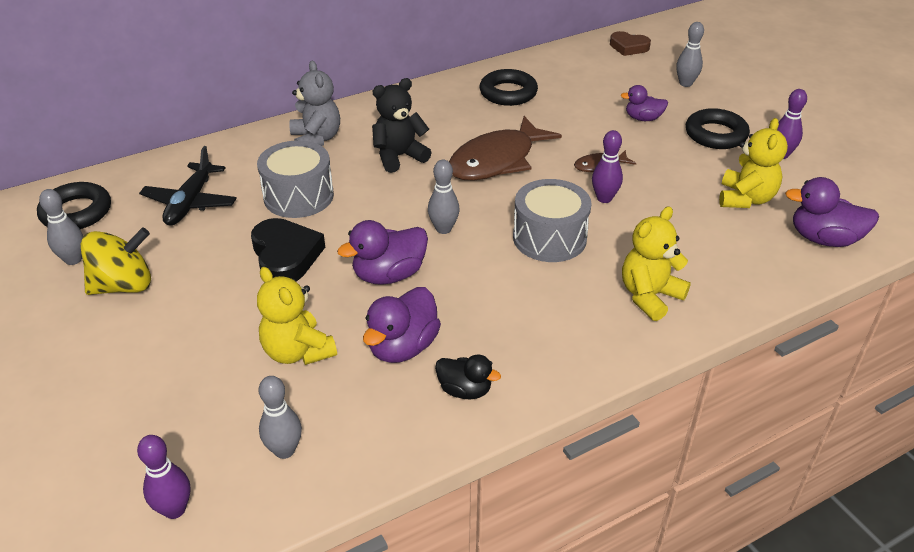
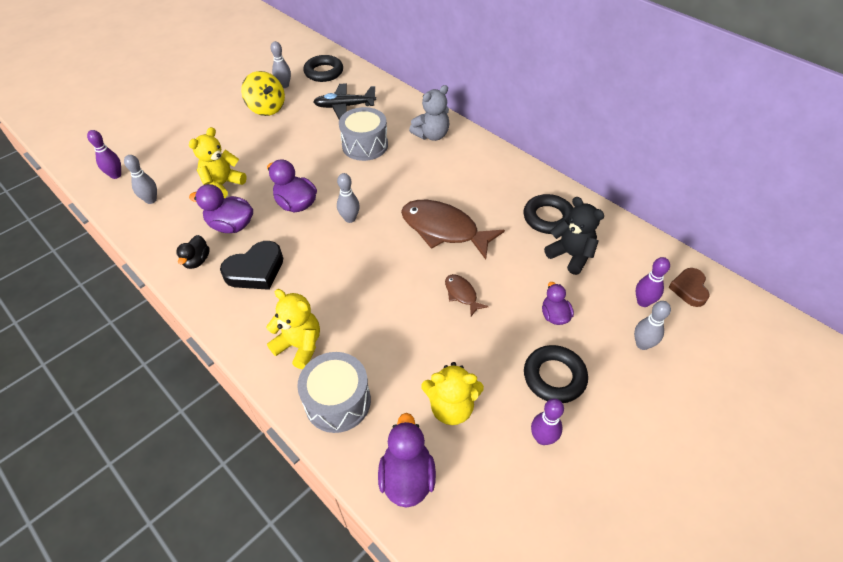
camera: 75 degrees right, 10 degrees up
black heart [251,218,325,281] -> black heart moved to [220,241,283,290]
black teddy bear [372,78,432,173] -> black teddy bear moved to [544,197,604,275]
grey drum [513,179,592,262] -> grey drum moved to [297,352,371,433]
purple bowling pin [592,130,623,203] -> purple bowling pin moved to [636,257,670,307]

